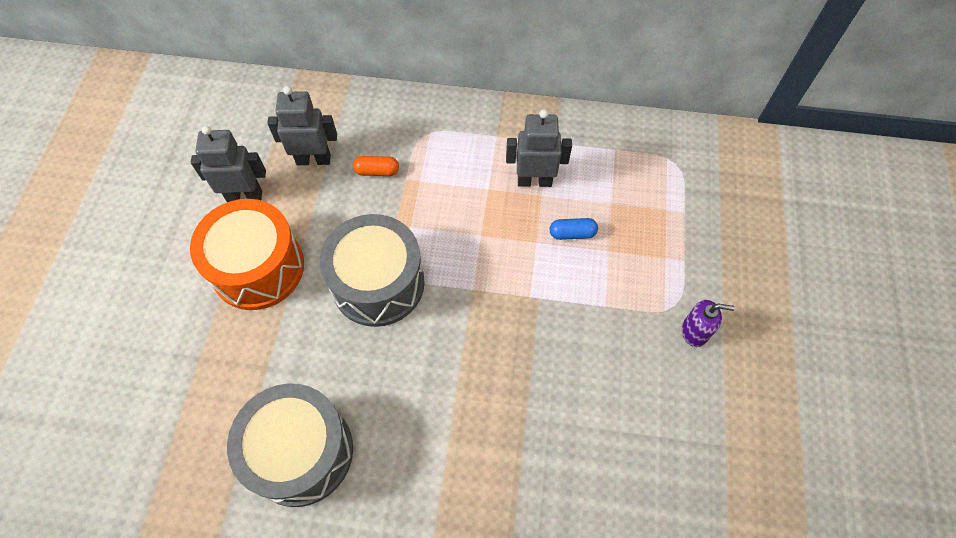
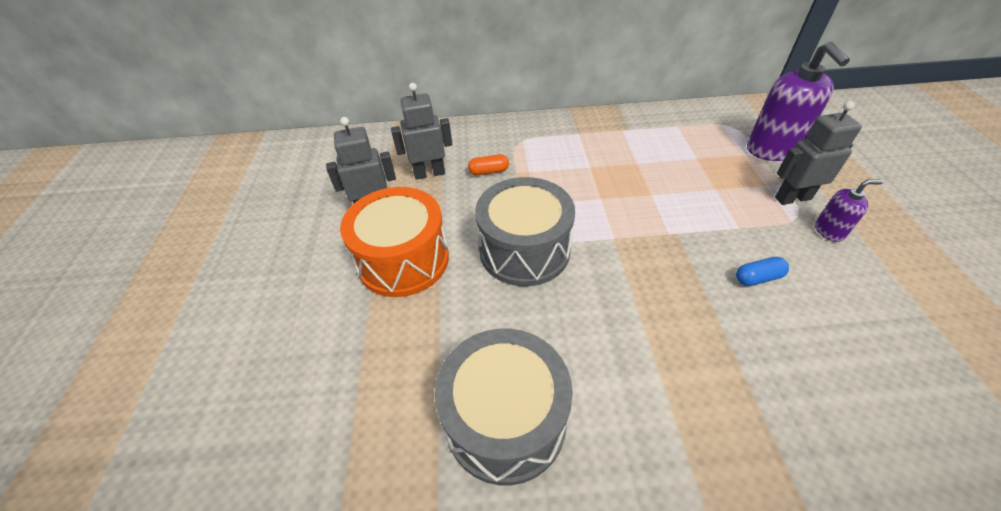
camera: 10 degrees left, 15 degrees down
grey robot [506,109,572,187] -> grey robot moved to [775,101,862,205]
blue capsule [550,218,598,240] -> blue capsule moved to [736,257,789,286]
none -> purple soap dispenser [747,42,850,161]

